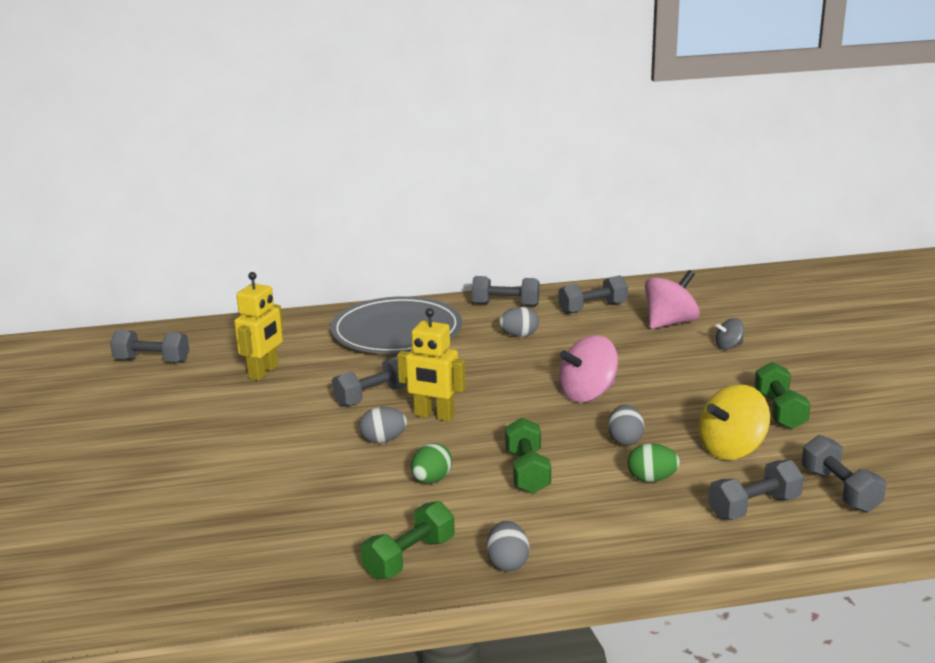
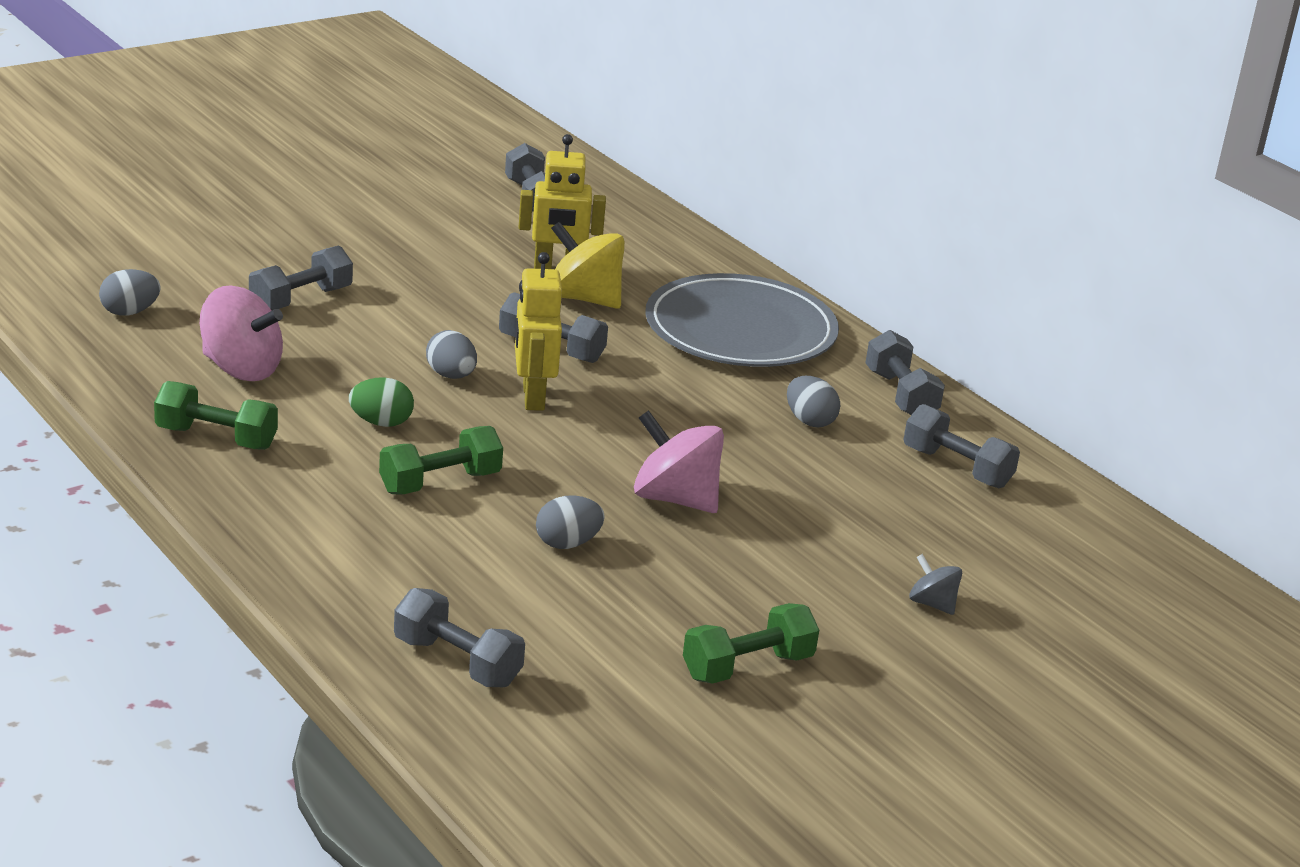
camera: 60 degrees right, 5 degrees up
grey egg [486,521,529,572] -> grey egg moved to [99,269,161,316]
green egg [628,443,680,482] -> none
pink spinning top [645,270,700,329] -> pink spinning top moved to [200,285,283,381]
yellow spinning top [699,384,770,460] -> yellow spinning top moved to [551,222,625,309]
grey dumbbell [802,435,886,513] -> grey dumbbell moved to [249,245,353,310]

